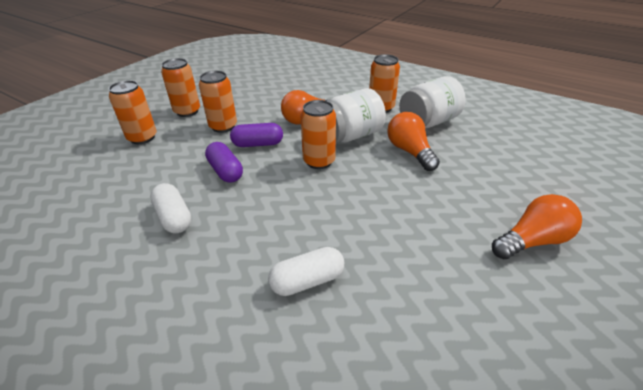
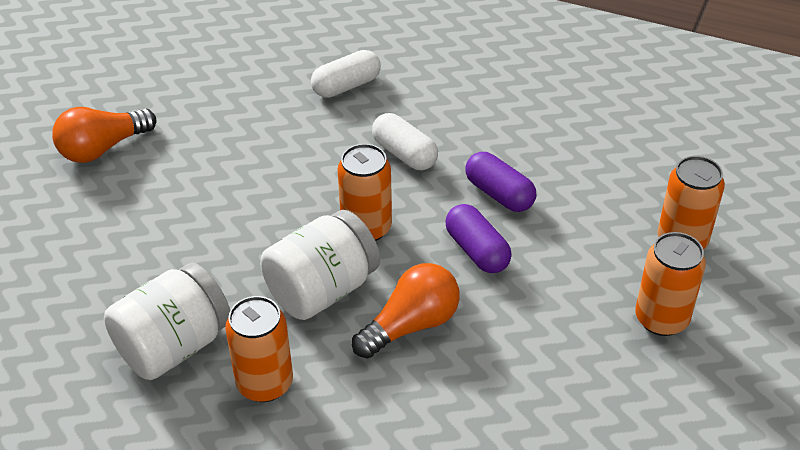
camera: 170 degrees right, 5 degrees up
white capsule [150,183,192,233] -> white capsule moved to [372,113,438,170]
orange can [199,71,237,133] -> none
purple capsule [230,123,283,147] -> purple capsule turned 75 degrees clockwise [445,204,512,273]
orange light bulb [387,112,440,171] -> none

